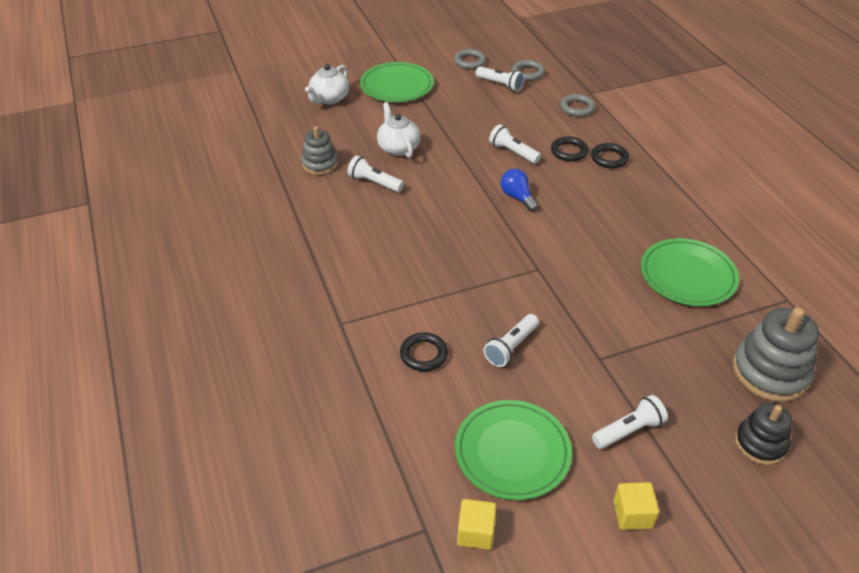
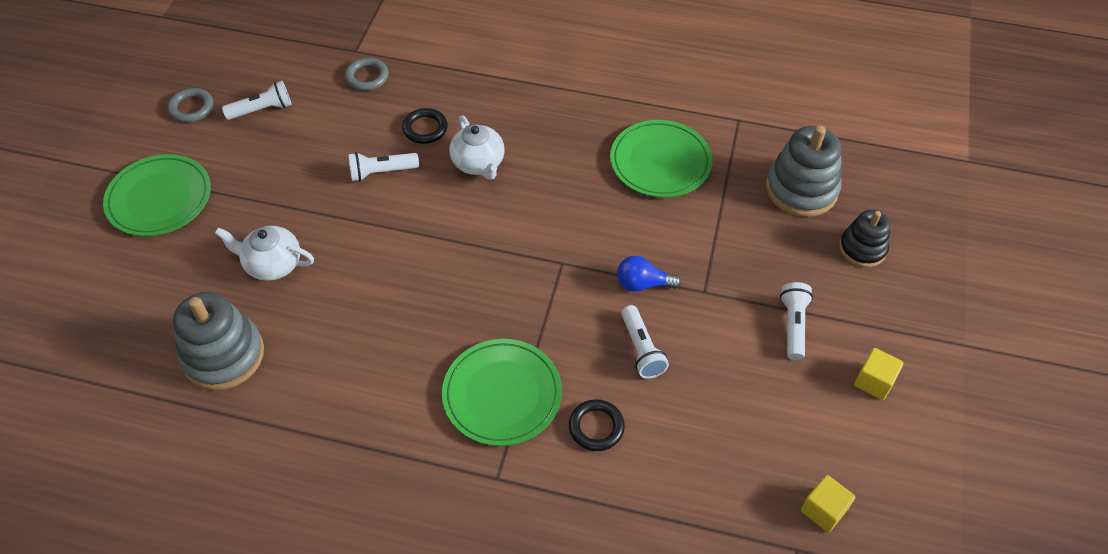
camera: 55 degrees left, 10 degrees up
grey stacking toy [302,126,338,175] -> grey stacking toy [173,292,264,391], size x1.60
white teapot [305,64,349,104] -> white teapot moved to [449,115,505,180]
white flashlight [347,155,404,192] -> none
green plate [455,400,572,500] -> green plate moved to [442,339,562,446]
blue light bulb [500,169,538,211] -> blue light bulb moved to [617,256,681,292]
grey ring [512,60,545,81] -> none
black ring [591,143,629,168] -> none

